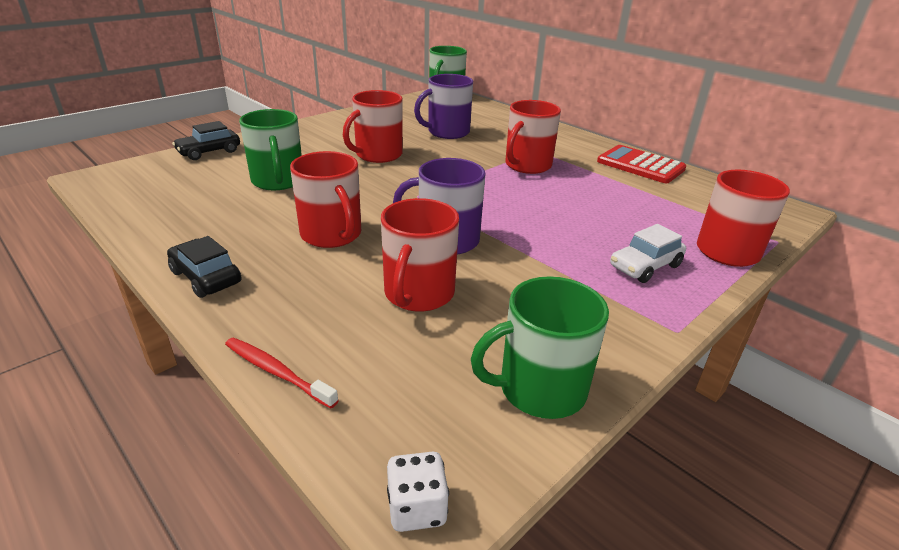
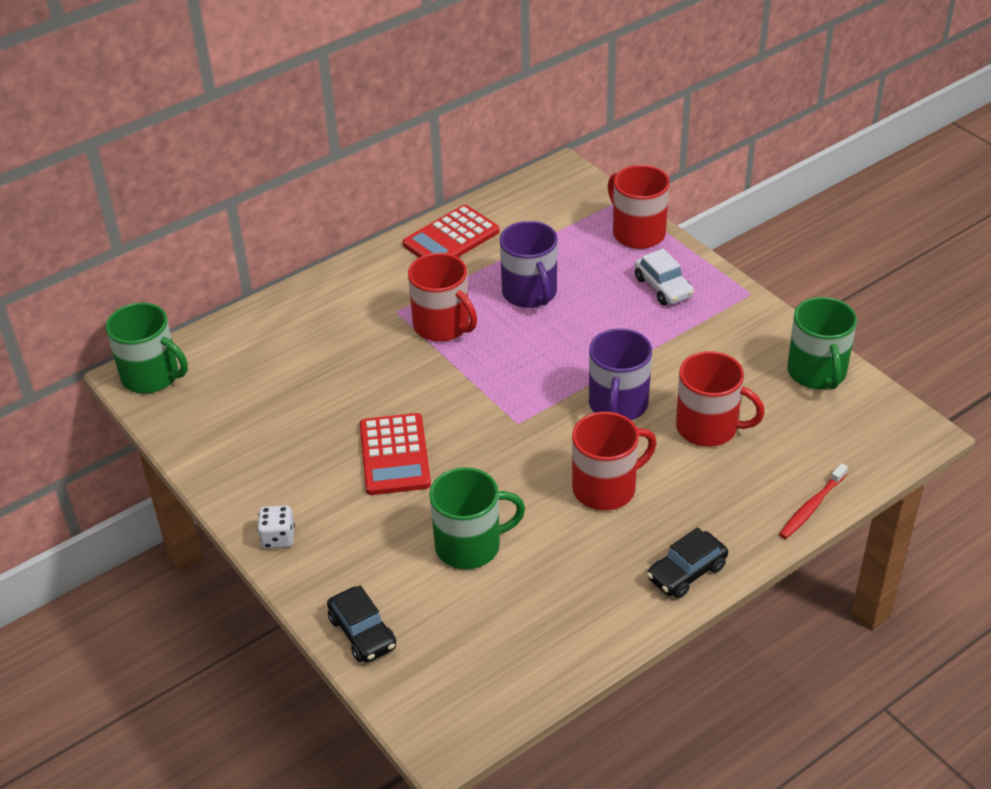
camera: 80 degrees left, 10 degrees up
red mug [343,90,403,163] -> red calculator [360,413,431,495]
white dice [387,452,449,532] -> white dice moved to [257,506,295,548]
purple mug [414,74,473,139] -> purple mug moved to [500,221,558,308]

